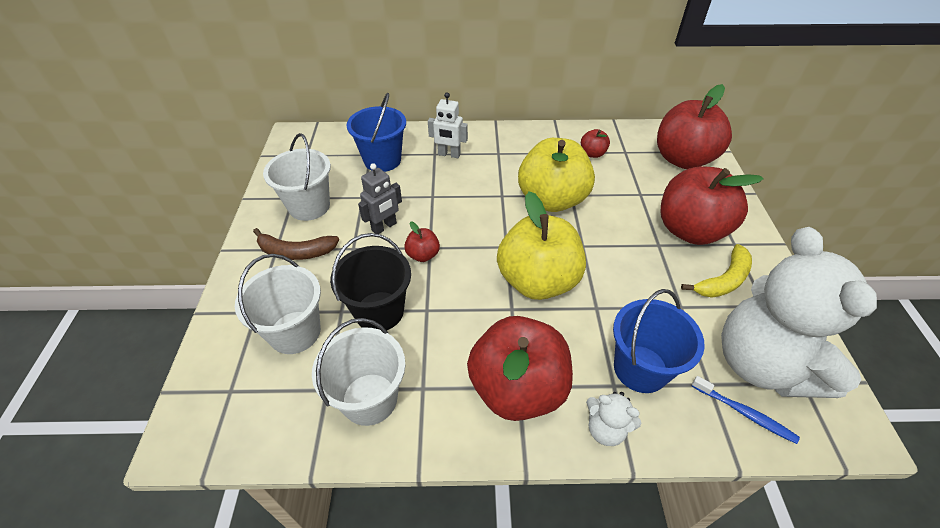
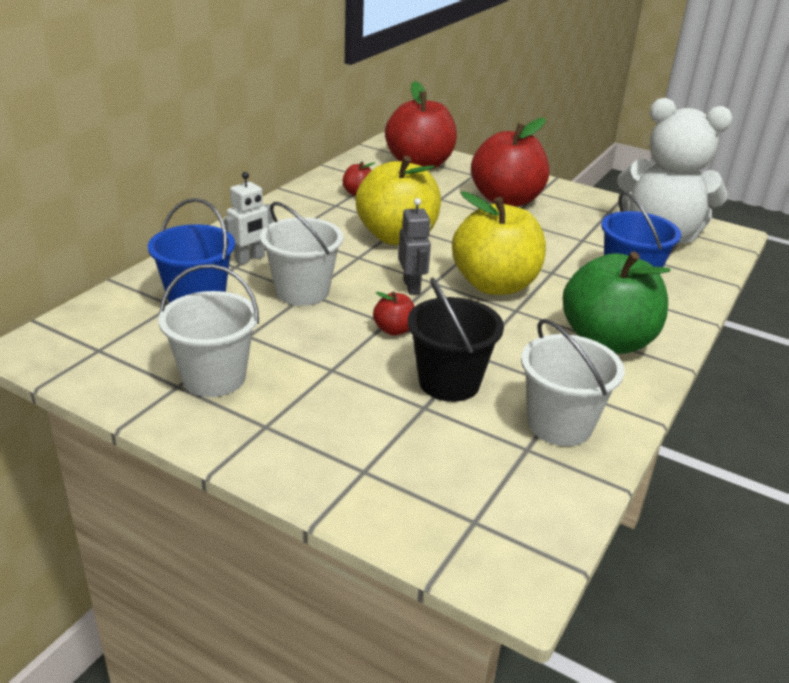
camera: 60 degrees left, 15 degrees down
white bucket [235,254,321,354] -> white bucket moved to [260,202,343,306]
brown banana [253,228,339,260] -> none
grey robot [358,163,402,234] -> grey robot moved to [398,198,431,295]
red apple [467,316,573,421] -> green apple [563,251,670,354]
white teddy bear [586,392,641,446] -> none
yellow banana [681,244,752,298] -> none
blue toothbrush [692,376,800,444] -> none

